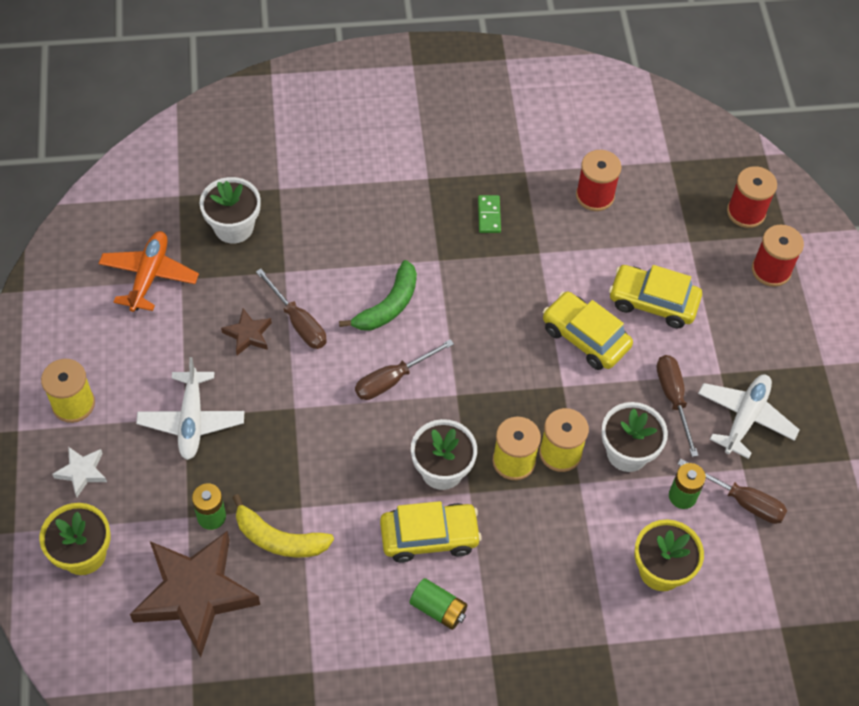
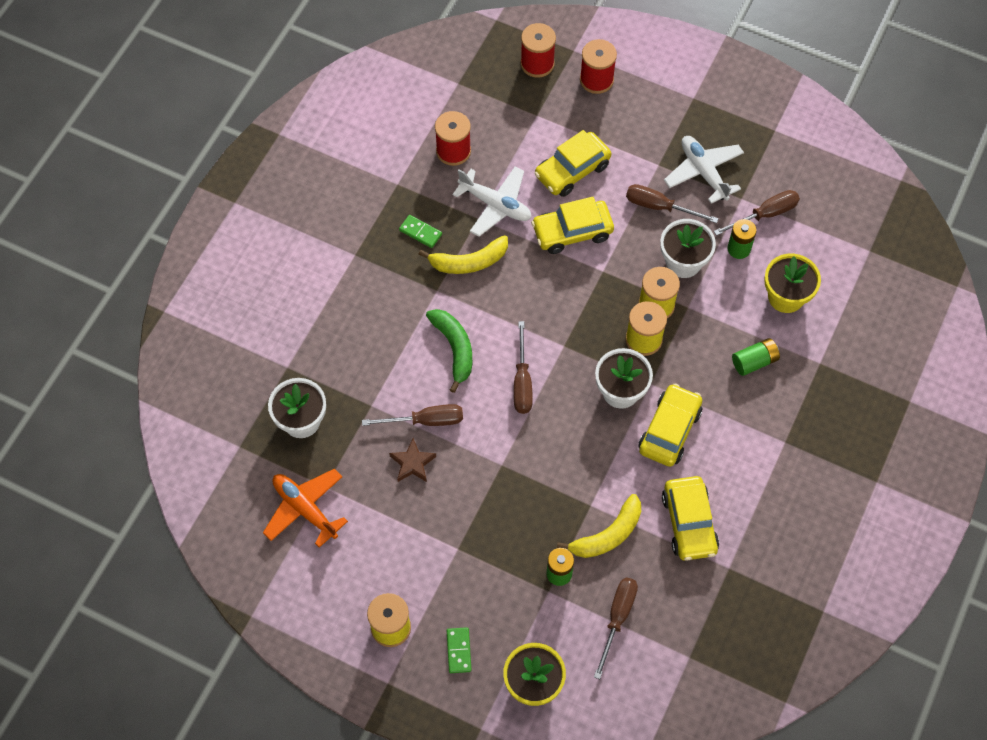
camera: 55 degrees left, 5 degrees up
white star [52,447,107,497] -> green domino [447,627,471,673]
brown star [130,531,260,657] -> brown screwdriver [594,578,638,679]
white plane [136,357,244,460] -> white plane moved to [453,167,531,237]
green battery [409,578,468,630] -> green battery moved to [732,338,780,376]
none -> yellow banana [419,235,508,274]
none -> yellow car [662,476,719,561]

